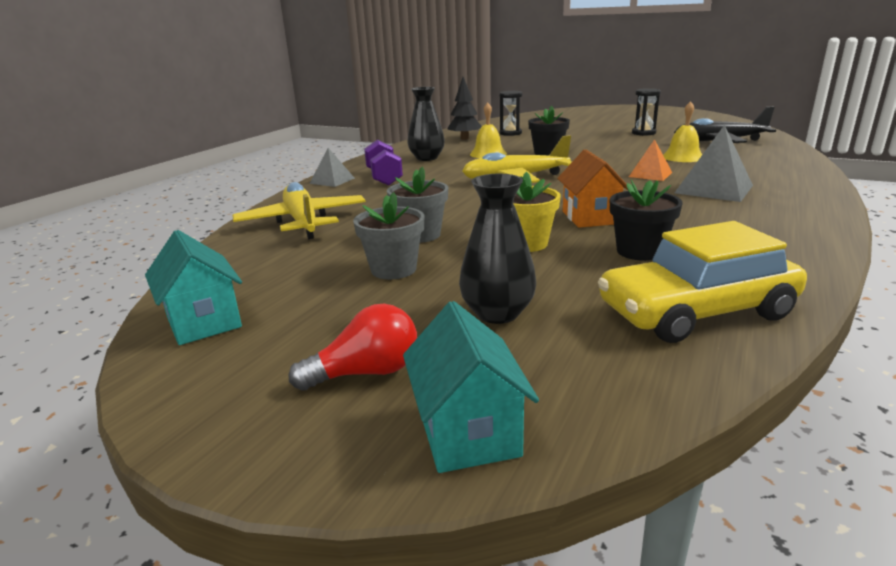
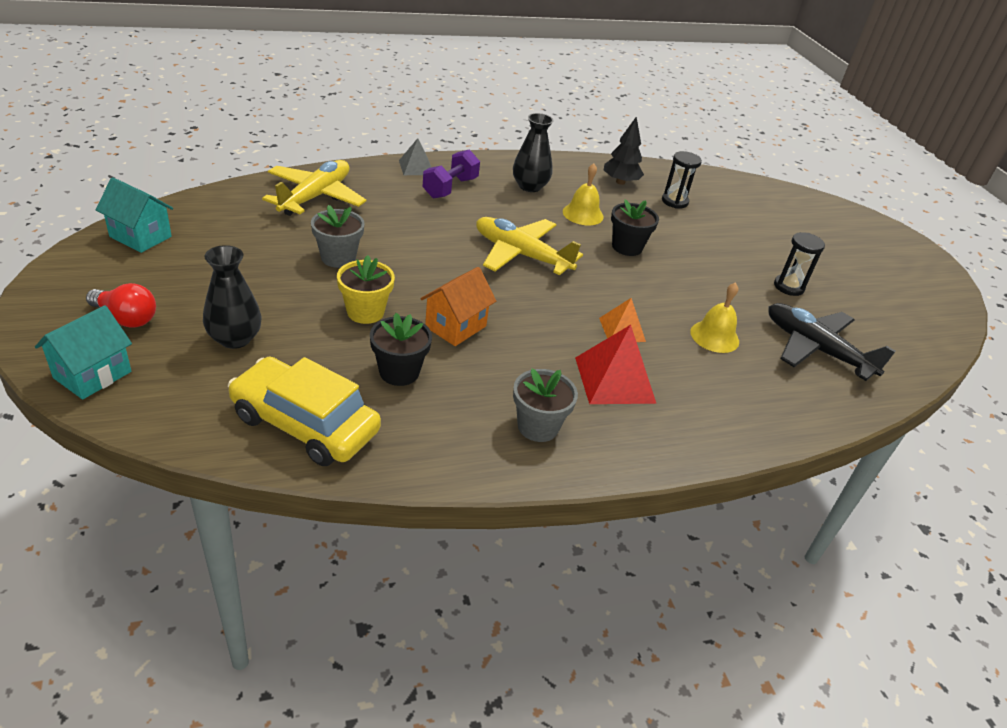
camera: 40 degrees right, 15 degrees up
turquoise house [145,230,242,345] -> turquoise house turned 75 degrees counterclockwise [96,177,173,253]
grey flower pot [353,192,424,279] -> grey flower pot moved to [513,368,578,442]
grey pyramid [675,125,753,202] -> red pyramid [575,325,657,404]

